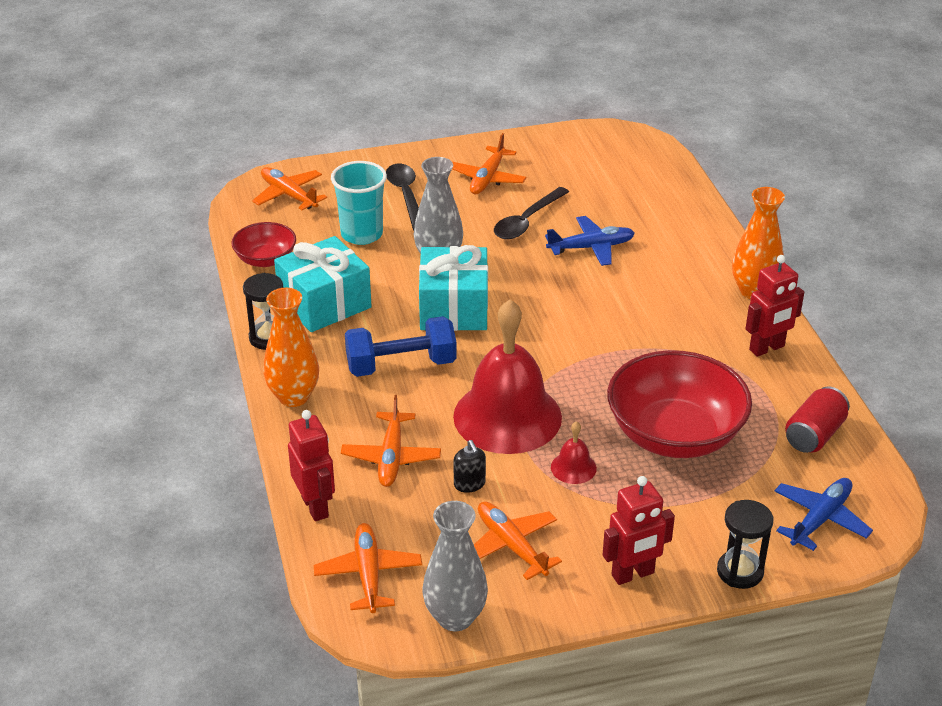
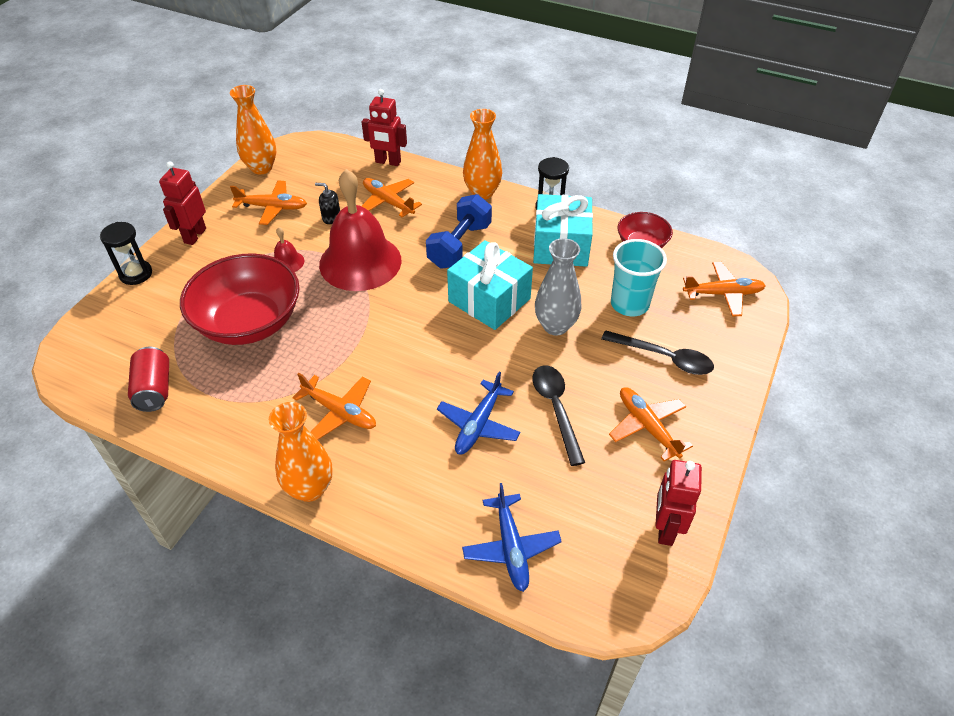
camera: 130 degrees right, 10 degrees up
orange plane [314,523,422,613] -> orange plane moved to [292,373,376,440]
grey vase [423,501,488,631] -> orange vase [230,85,276,174]
red robot [745,255,804,357] -> red robot moved to [656,460,702,546]
blue plane [775,478,873,551] -> blue plane moved to [462,483,562,592]

